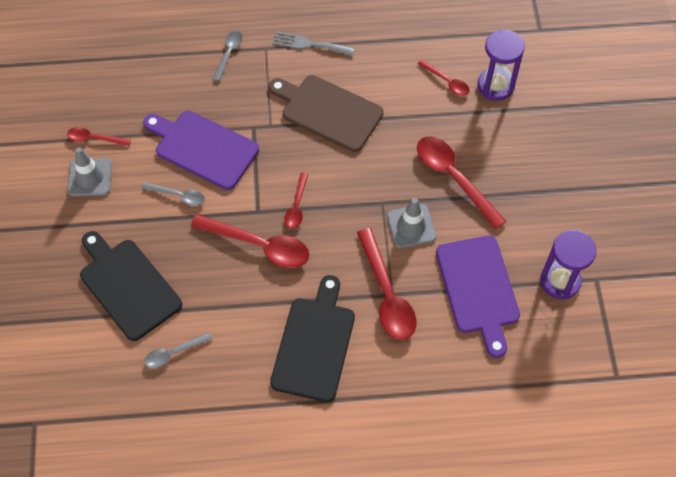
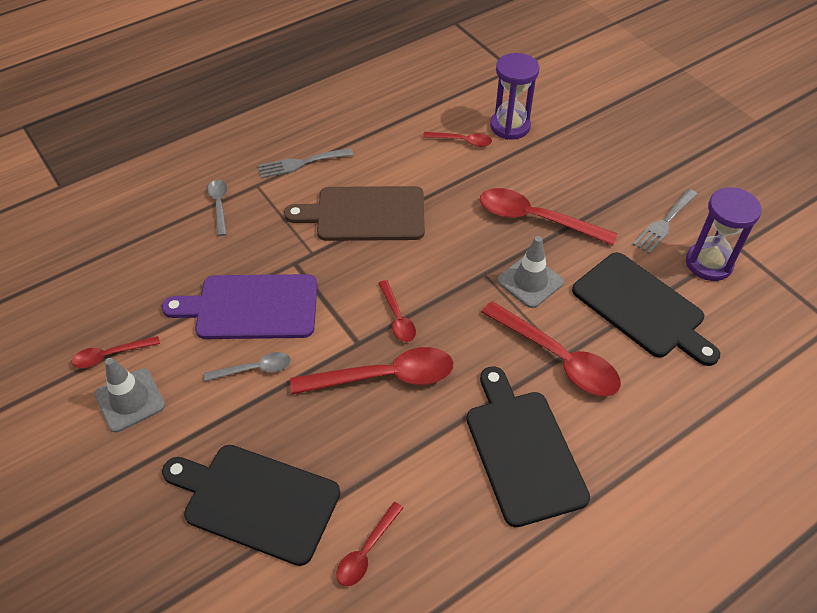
camera: 30 degrees left, 10 degrees down
grey spoon [144,332,212,369] -> red spoon [336,502,403,586]
purple cutting board [436,235,520,358] -> black cutting board [572,252,720,366]
none -> grey fork [633,189,698,254]

